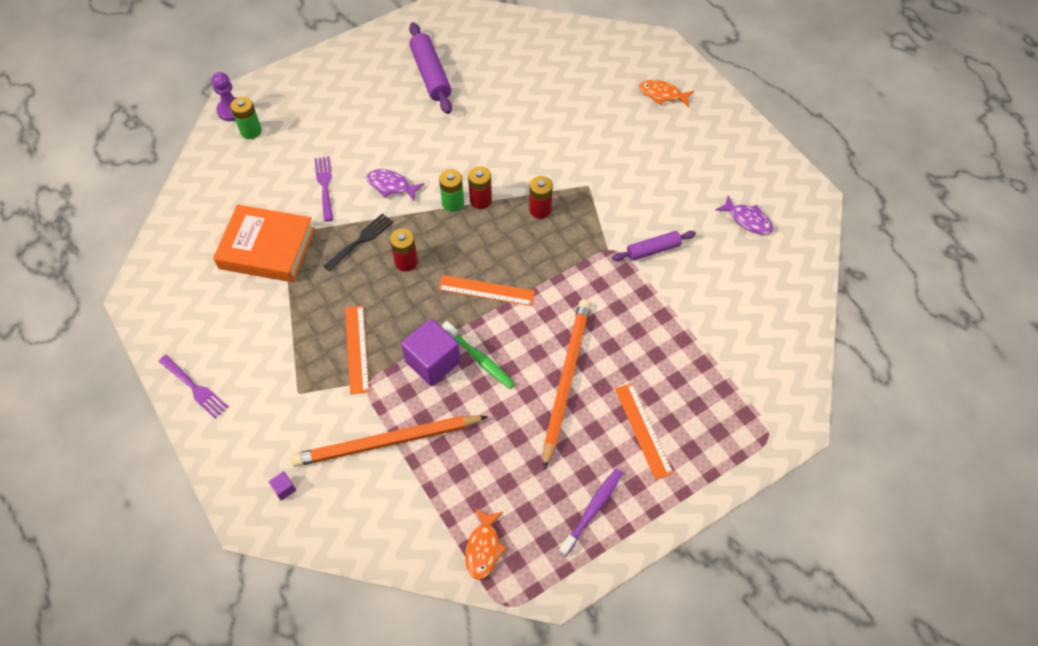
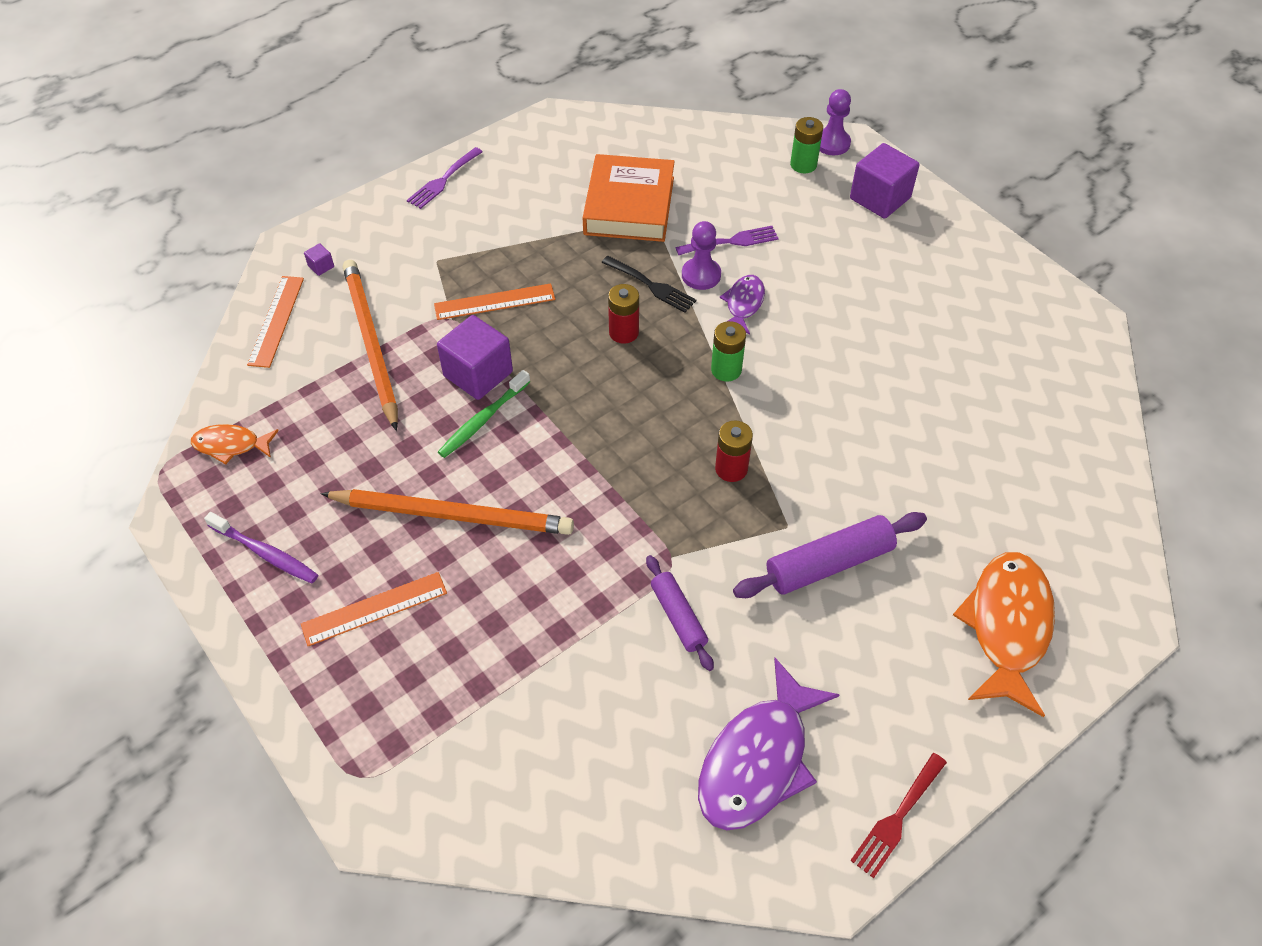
camera: 85 degrees right, 5 degrees down
purple rolling pin [409,22,452,114] -> purple rolling pin moved to [733,512,927,598]
orange ruler [438,275,535,306] -> orange ruler moved to [247,276,304,368]
red battery [468,166,492,209] -> none
orange fish [639,80,694,107] -> orange fish [953,552,1055,717], size x1.87
purple fish [715,195,773,235] -> purple fish [698,658,840,830], size x1.87
none -> purple pawn [682,221,721,290]
none -> purple cube [850,143,920,219]
none -> red fork [850,753,947,878]

